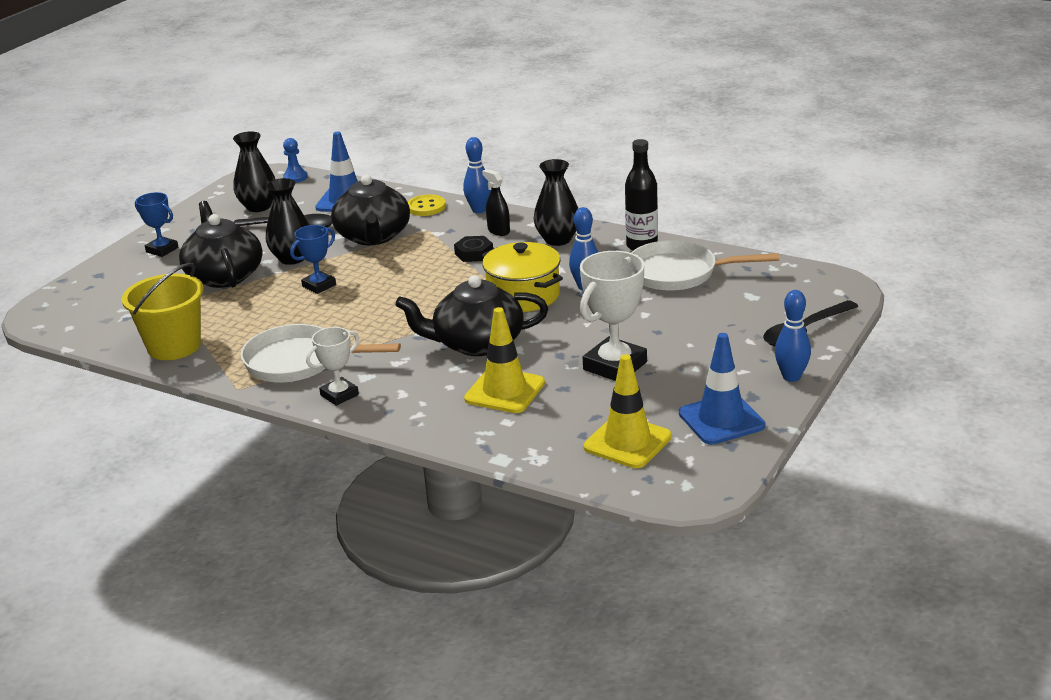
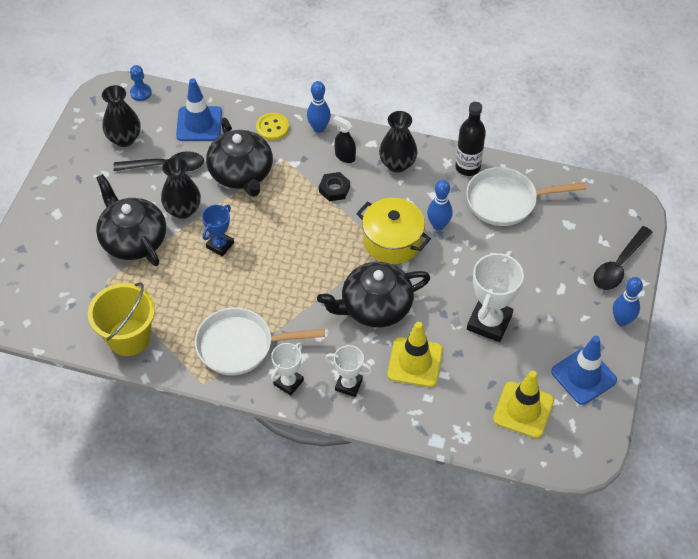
camera: 15 degrees left, 25 degrees up
blue trophy [135,192,179,257] -> none
none -> white trophy [325,345,373,397]

